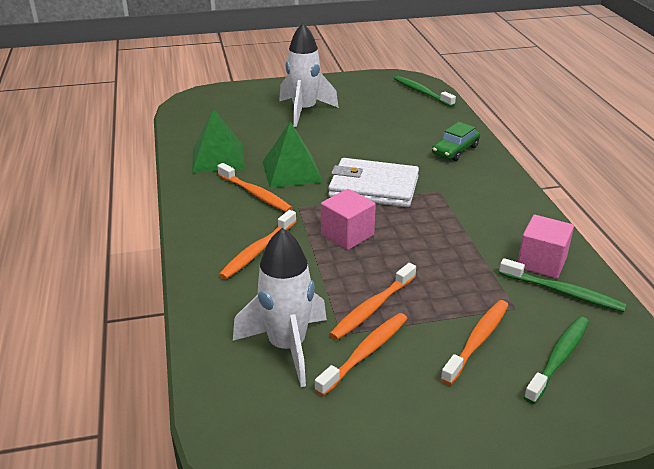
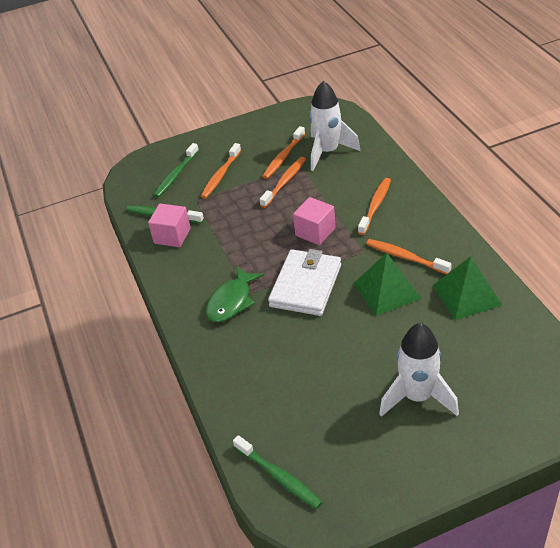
camera: 175 degrees right, 10 degrees up
white wallet [328,158,419,207] -> white wallet turned 75 degrees counterclockwise [268,249,341,316]
green car [432,122,480,161] -> none
none -> green fish [206,266,264,322]

